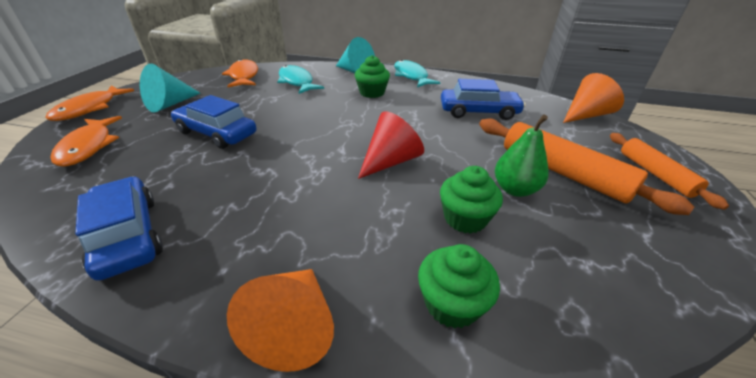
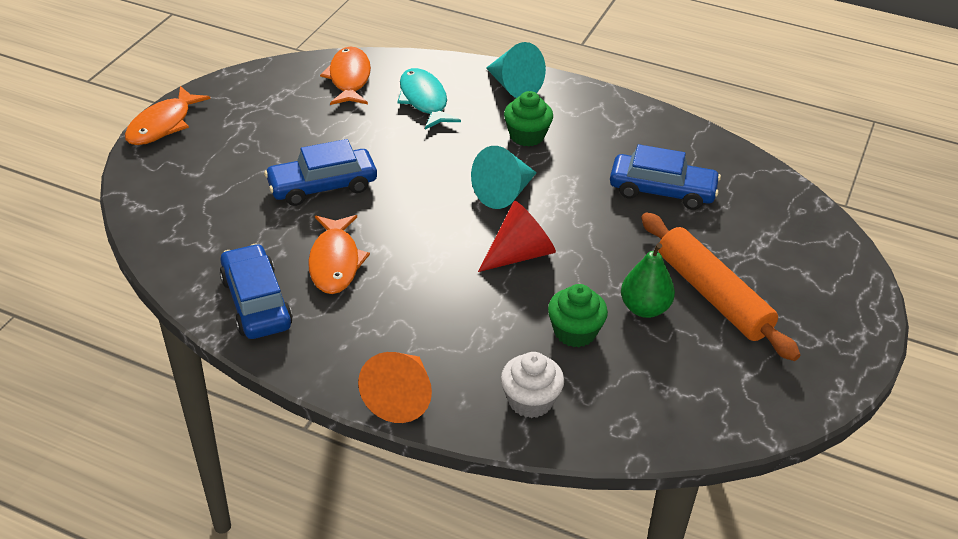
camera: 10 degrees right, 5 degrees up
orange fish [51,116,122,167] -> orange fish moved to [308,215,370,294]
turquoise cone [140,64,201,112] -> turquoise cone moved to [471,146,537,209]
blue car [171,95,256,149] -> blue car turned 60 degrees counterclockwise [264,139,377,206]
turquoise fish [394,60,441,87] -> none
green cupcake [418,244,500,329] -> white cupcake [501,352,564,418]
orange cone [563,73,624,123] -> none
orange rolling pin [610,133,729,210] -> none

